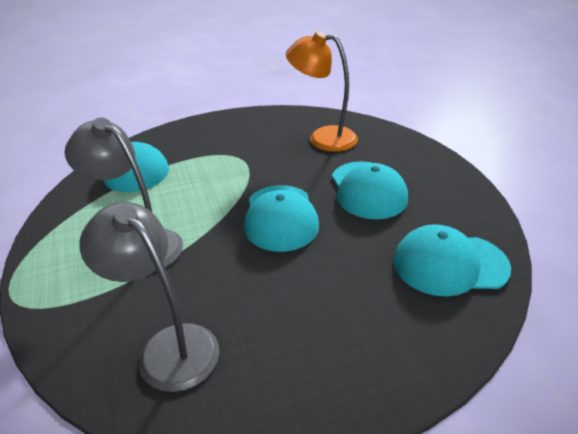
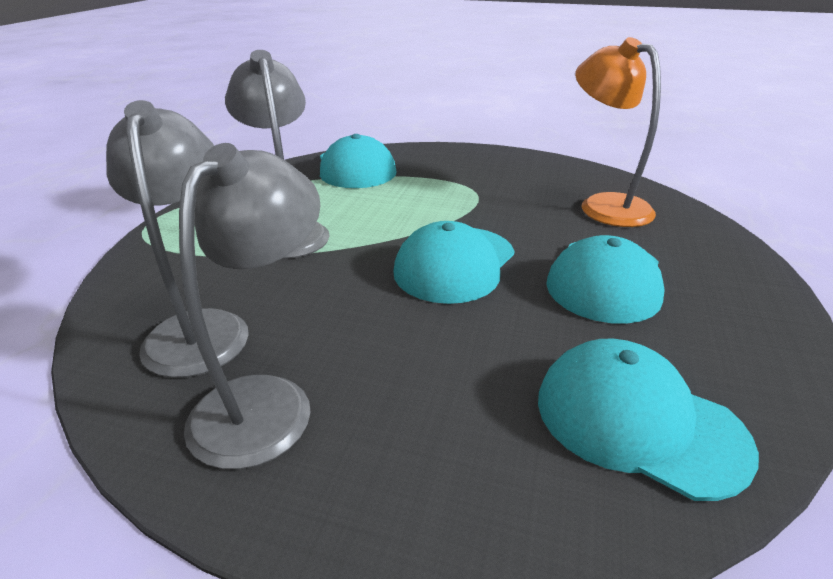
camera: 35 degrees right, 5 degrees down
none -> grey lamp [179,143,321,469]

